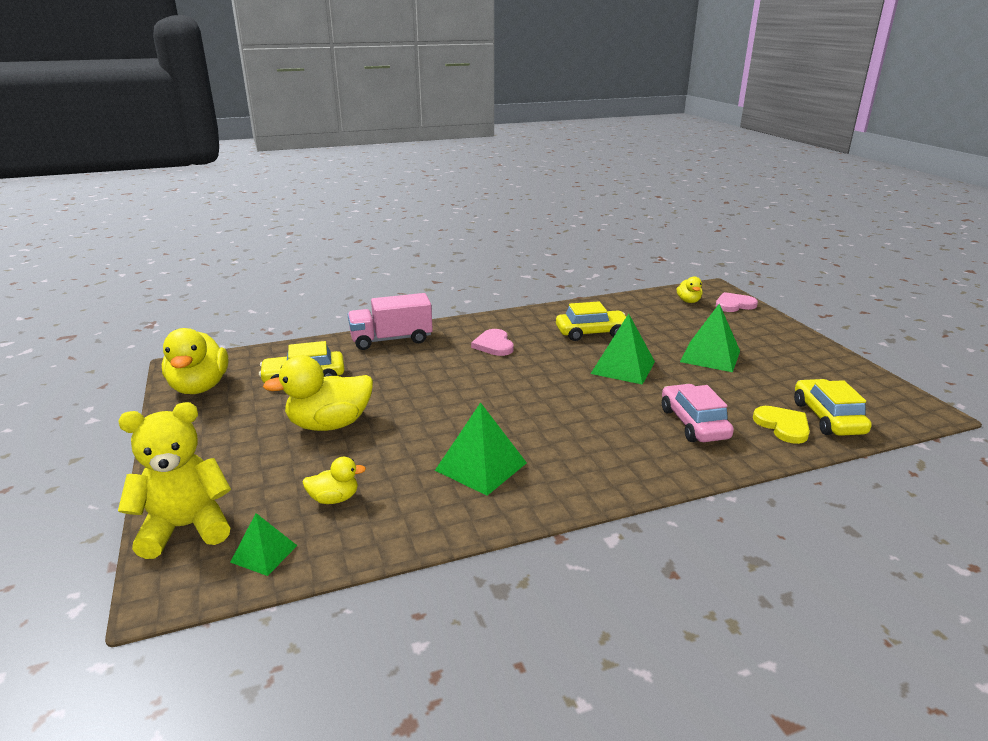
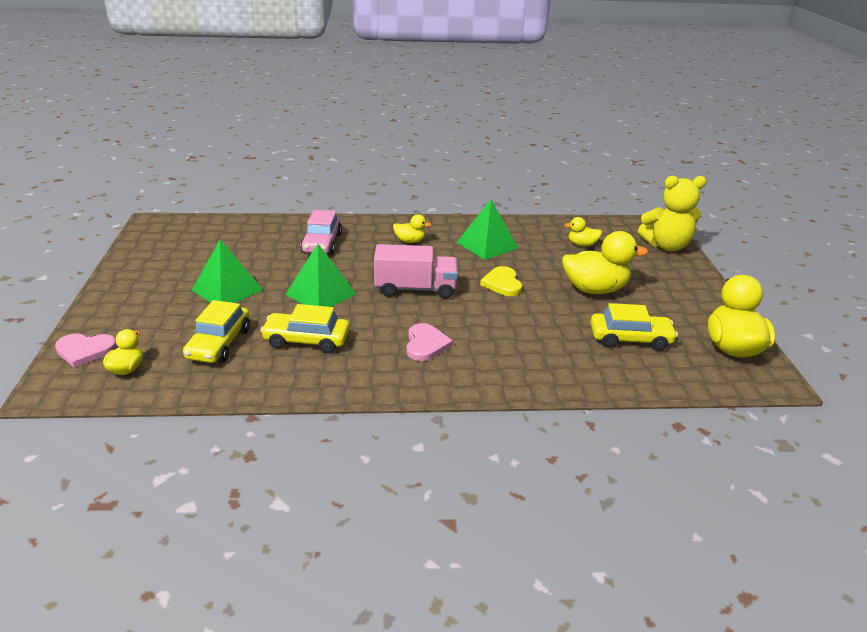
camera: 165 degrees left, 5 degrees up
green pyramid [230,513,297,576] -> none
pink truck [348,293,433,350] -> pink truck moved to [374,244,458,299]
yellow heart [753,406,810,444] -> yellow heart moved to [480,266,522,296]
yellow car [794,379,871,436] -> yellow car moved to [183,300,250,363]
none -> yellow duck [393,214,432,243]

